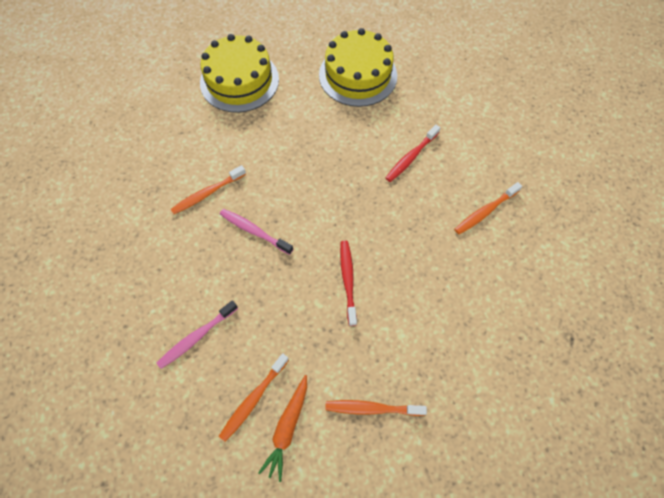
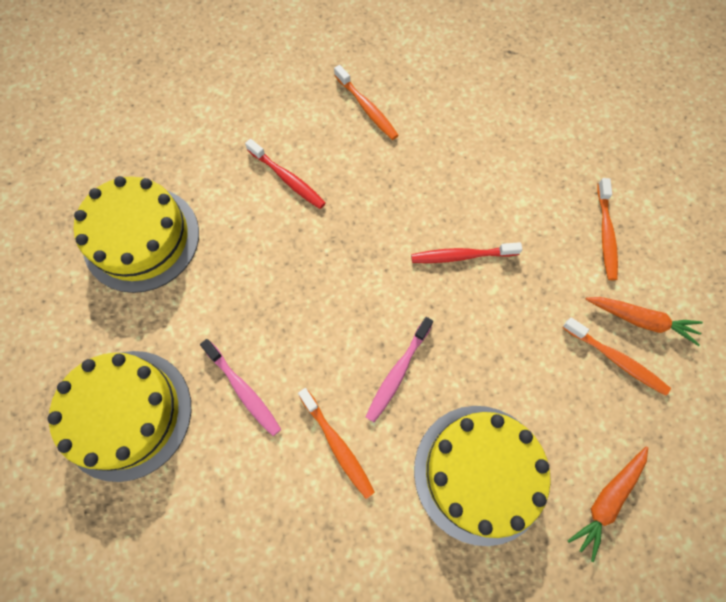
camera: 90 degrees left, 5 degrees up
pink toothbrush [157,300,238,369] -> pink toothbrush moved to [200,339,281,436]
none -> yellow cake [414,406,551,546]
none -> orange carrot [568,446,648,562]

